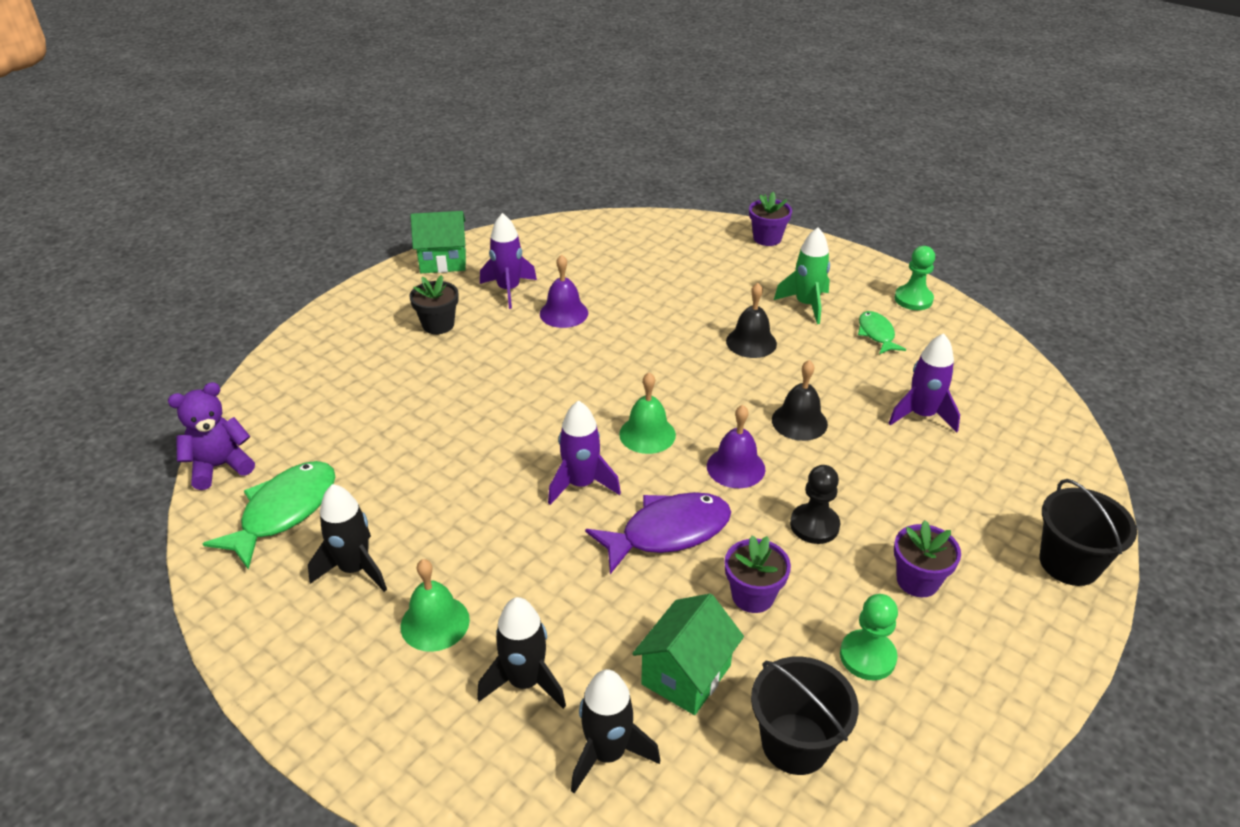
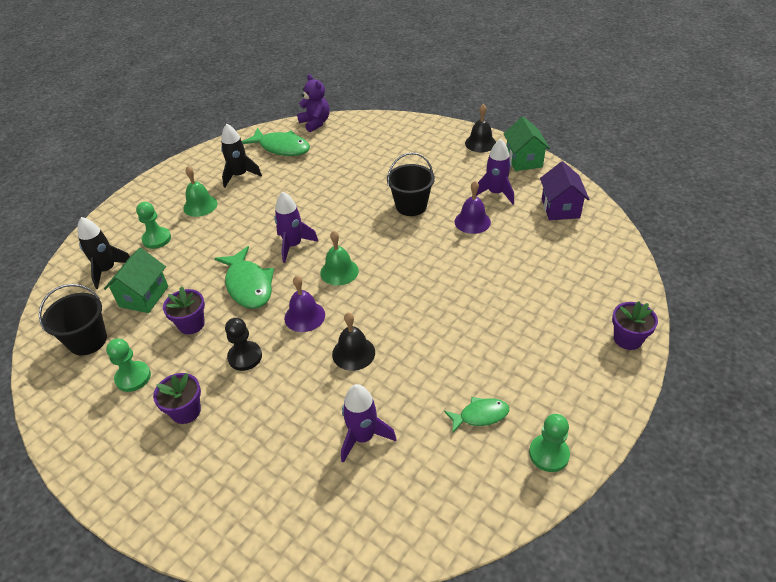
camera: 90 degrees right, 5 degrees up
black flower pot [410,275,459,334] -> none
black rocket [477,597,566,709] -> green pawn [136,202,171,249]
purple fish [585,492,731,574] -> green fish [214,246,274,309]
green house [632,594,744,715] -> green house turned 75 degrees clockwise [104,248,168,313]
black bell [726,283,777,358] -> black bell moved to [465,104,496,152]
green rocket [774,227,830,324] -> none
black bucket [1040,479,1137,586] -> black bucket moved to [387,153,435,216]
none -> purple house [540,161,589,220]

